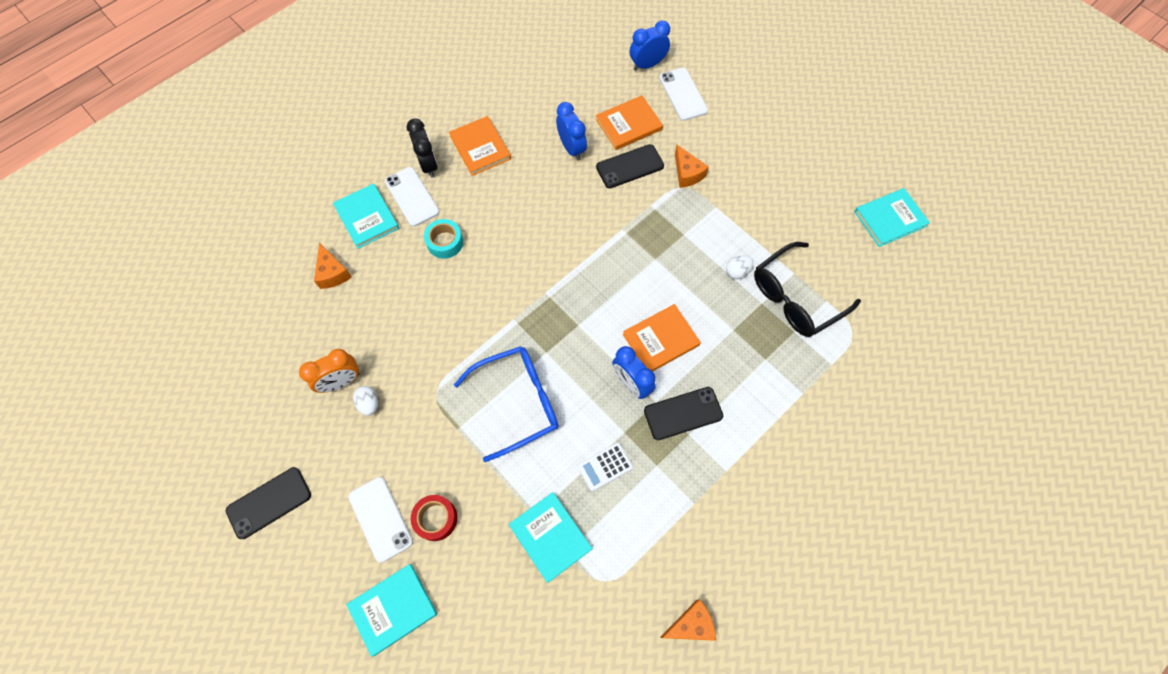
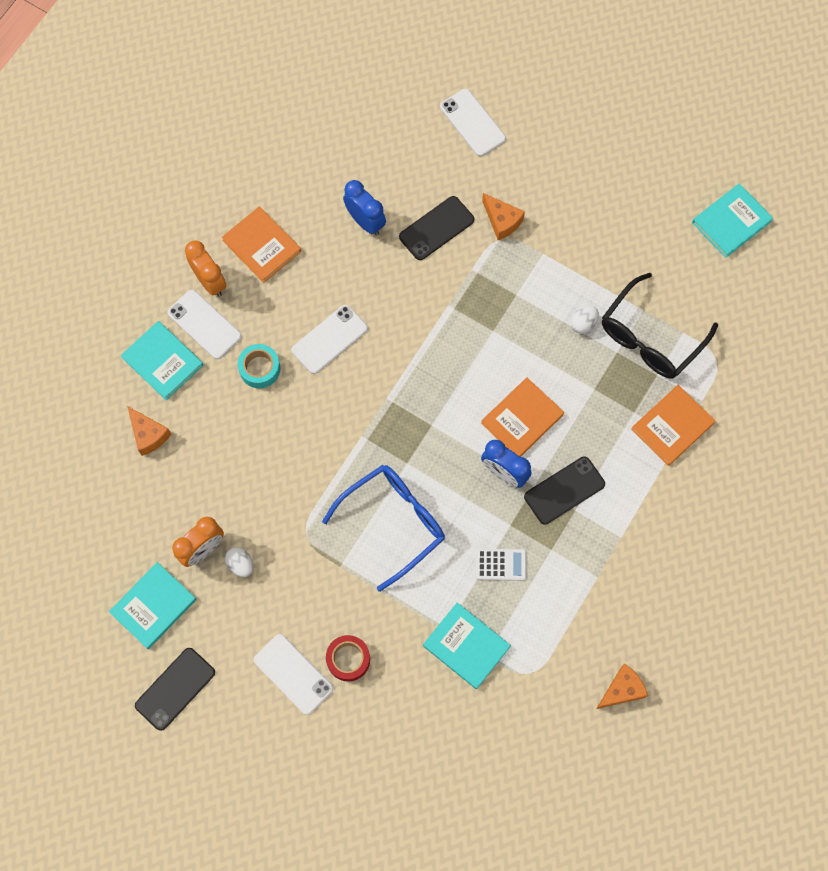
camera: 15 degrees left, 5 degrees up
turquoise book [346,564,437,657] -> turquoise book moved to [109,562,197,649]
black clock [407,118,438,178] -> orange clock [185,240,226,297]
white calculator [578,443,633,491] -> white calculator turned 135 degrees counterclockwise [476,548,526,581]
orange book [596,95,663,150] -> orange book moved to [631,385,715,466]
blue clock [630,21,670,71] -> none
none -> white phone [292,305,368,374]

